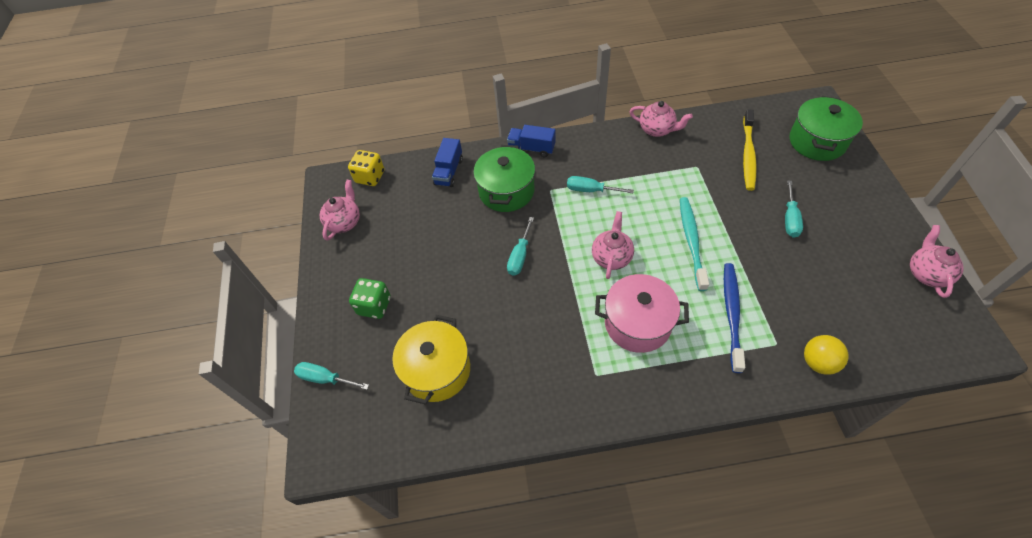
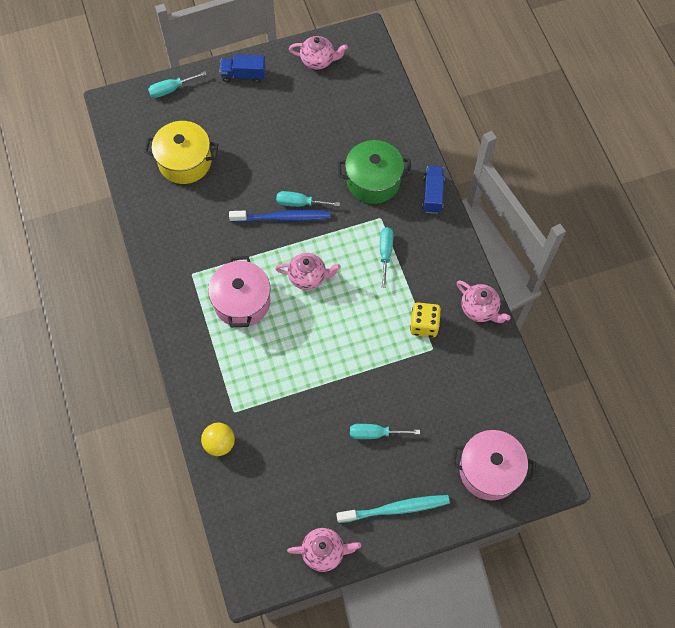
camera: 75 degrees right, 10 degrees up
turquoise screwdriver [294,362,369,390] -> turquoise screwdriver turned 120 degrees counterclockwise [148,71,207,98]
yellow dice [348,150,384,186] -> yellow dice moved to [410,302,441,337]
green dice [349,278,391,319] -> none
blue truck [432,138,463,187] -> blue truck moved to [220,55,266,83]
pink teapot [629,101,693,137] -> pink teapot turned 60 degrees counterclockwise [457,281,511,323]
turquoise toothbrush [680,197,709,291] -> turquoise toothbrush moved to [337,495,450,523]
blue toothbrush [724,263,745,373] -> blue toothbrush moved to [229,210,330,222]
yellow toothbrush [743,109,757,191] -> none
green pot [790,96,863,161] -> pink pot [451,430,536,500]

